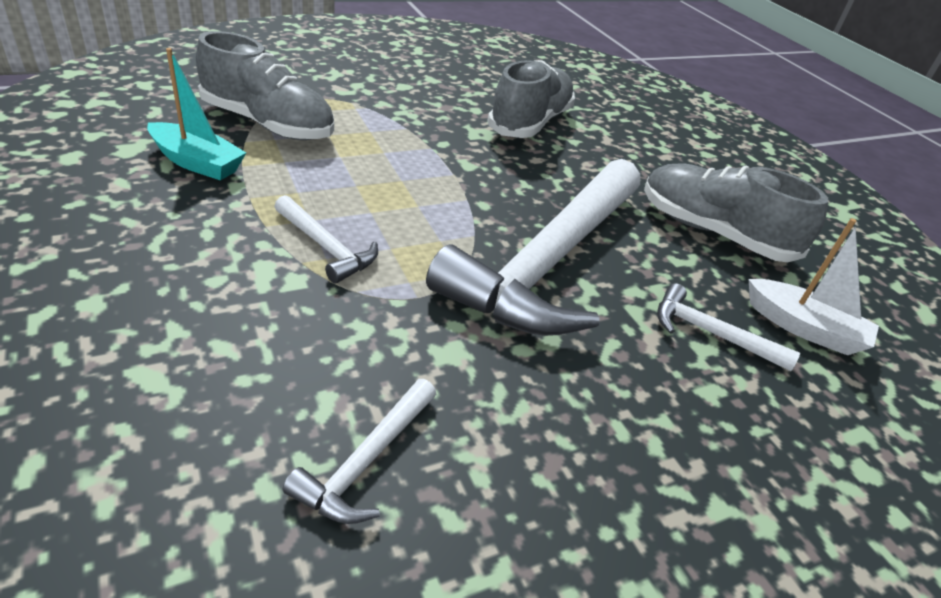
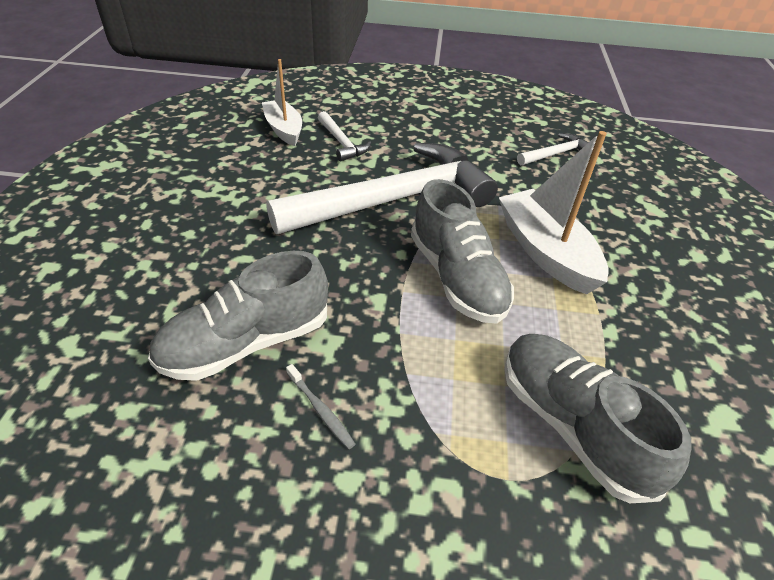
camera: 145 degrees left, 5 degrees up
turquoise boat [147,48,246,180] -> none
white hammer [274,195,378,284] -> white boat [499,131,608,294]
grey shoe [644,164,828,262] -> grey shoe moved to [411,179,514,324]
none -> grey toothbrush [286,364,355,449]

